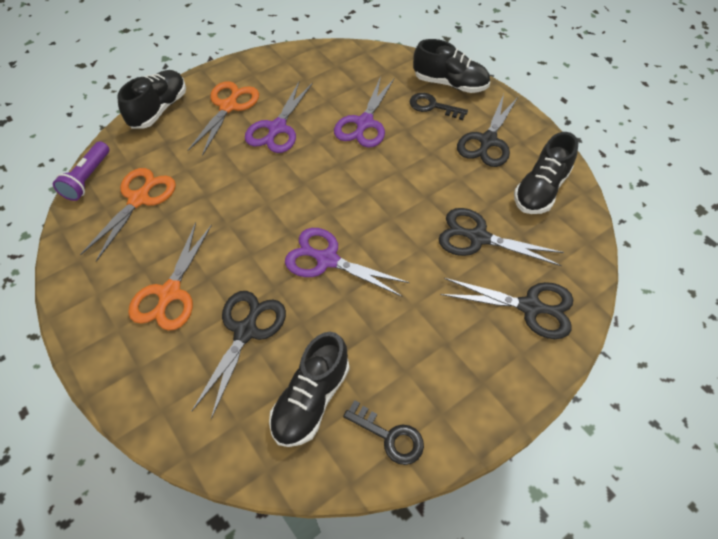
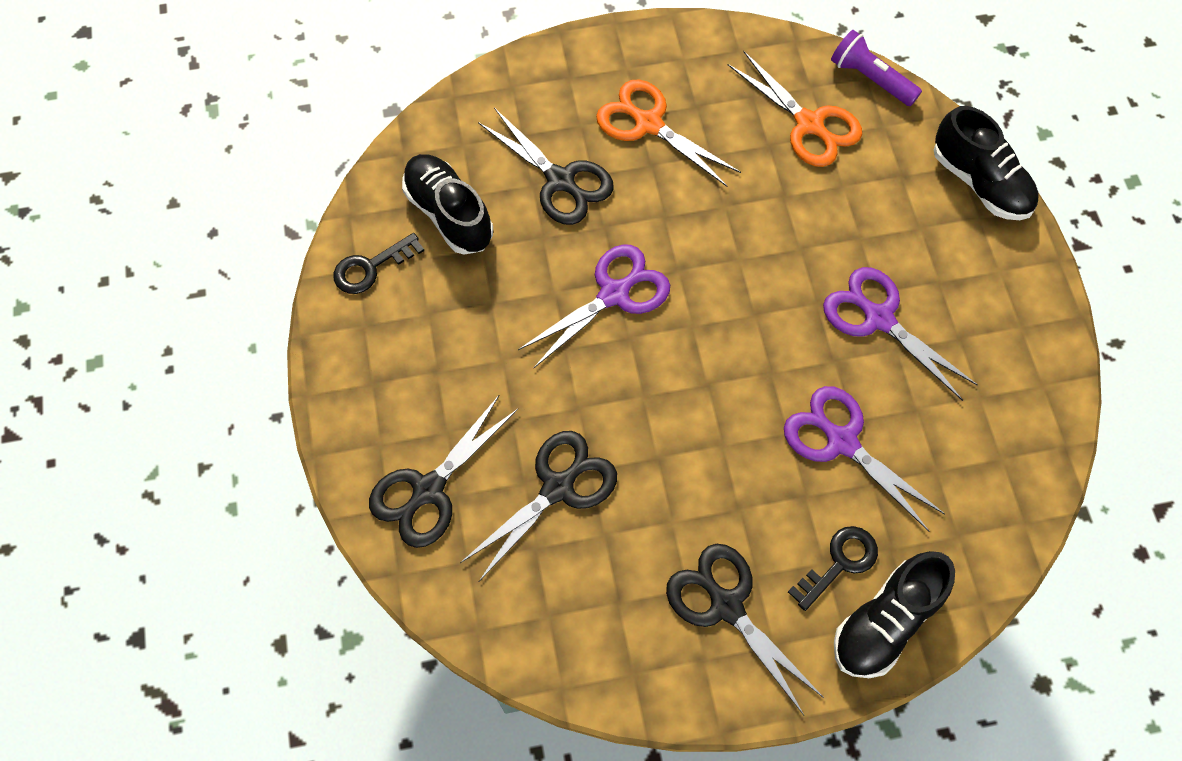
camera: 115 degrees right, 10 degrees up
orange scissors [187,81,259,156] -> none
black shoe [514,132,578,214] -> none

